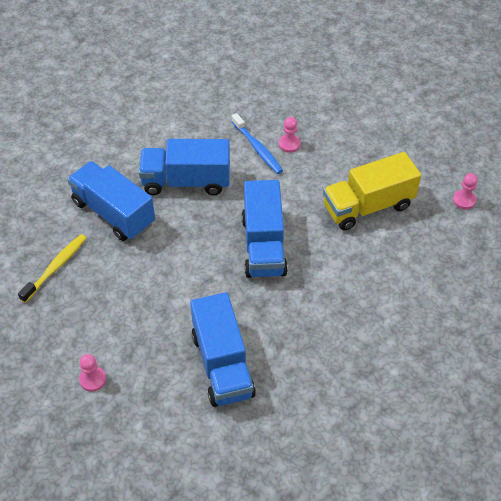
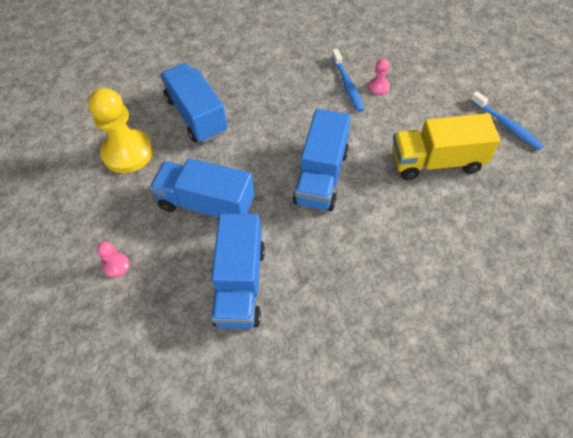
camera: 20 degrees right, 5 degrees up
yellow toothbrush [18,234,86,303] -> yellow pawn [88,88,153,173]
blue truck [139,139,230,196] -> blue truck moved to [150,158,255,219]
pink pawn [453,173,478,209] -> none
none -> blue toothbrush [470,91,544,150]

